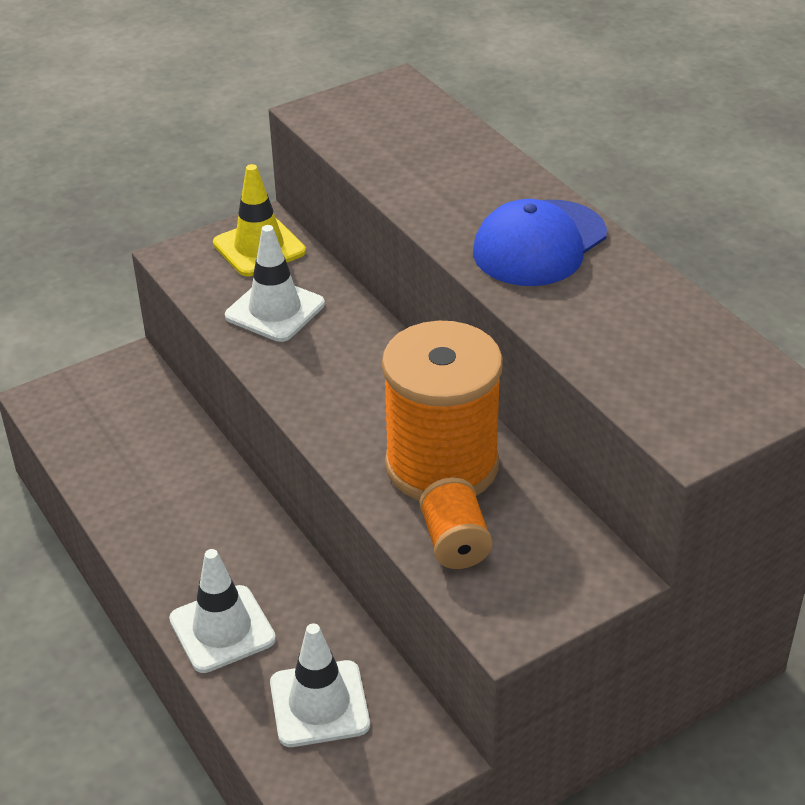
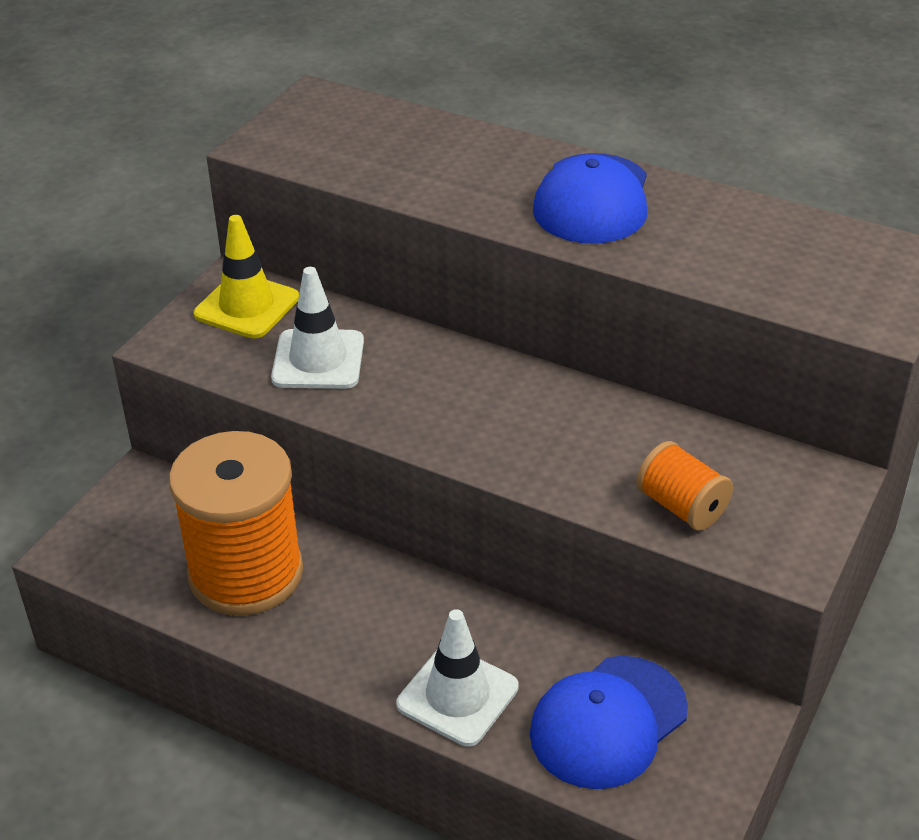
camera: 30 degrees left, 0 degrees up
white traffic cone [270,623,370,747] -> blue cap [530,656,688,789]
orange spool [382,320,503,501] -> orange spool moved to [169,431,303,616]

